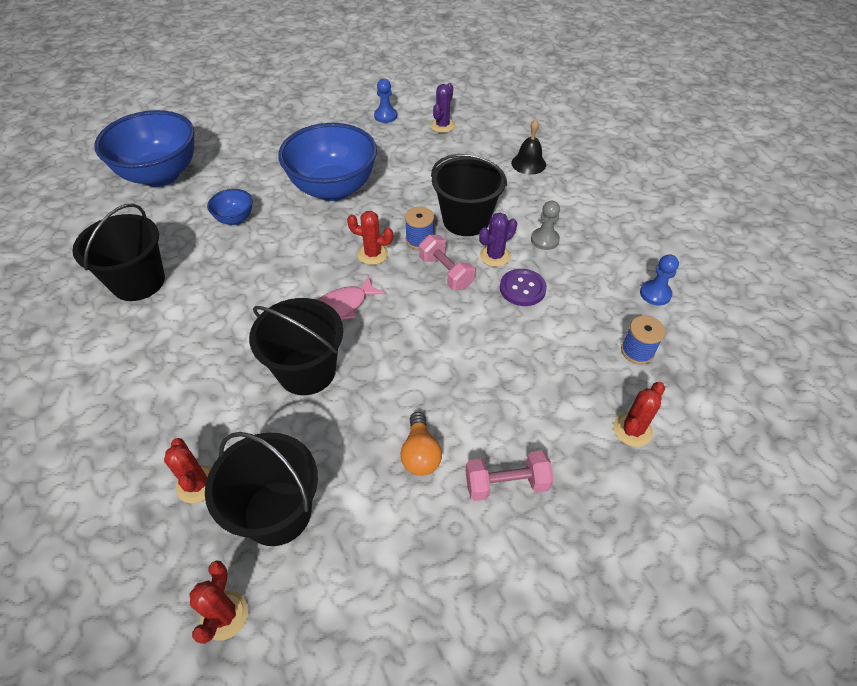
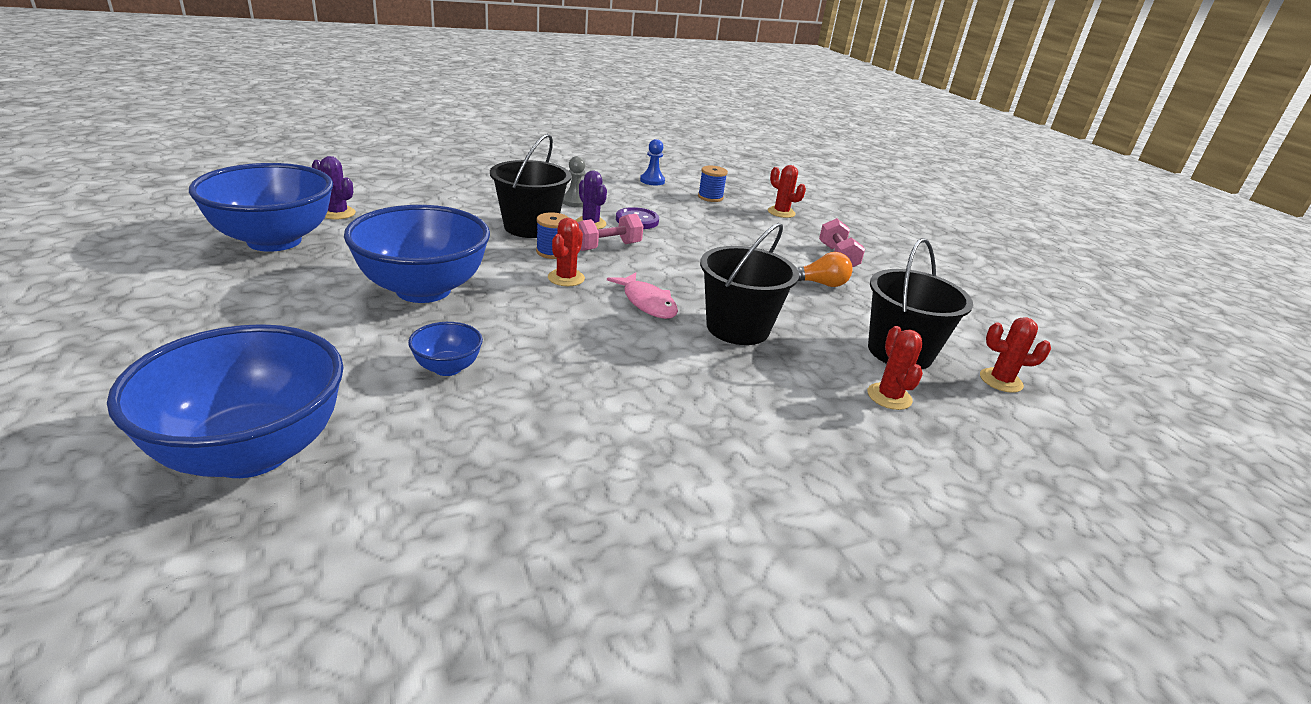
camera: 90 degrees left, 20 degrees down
black bucket [72,204,165,301] -> none
red cactus [164,438,211,503] -> red cactus turned 75 degrees counterclockwise [868,326,923,410]
blue pawn [374,78,397,123] -> blue bowl [189,163,333,252]
black bell [511,119,546,175] -> none

